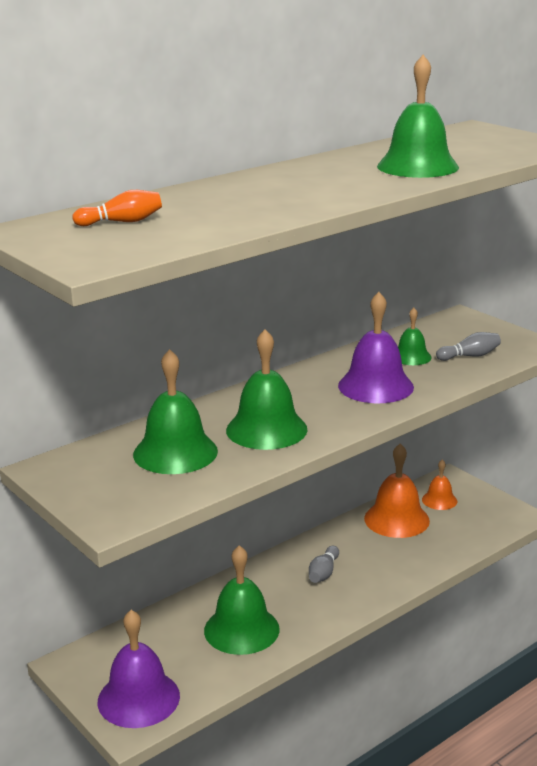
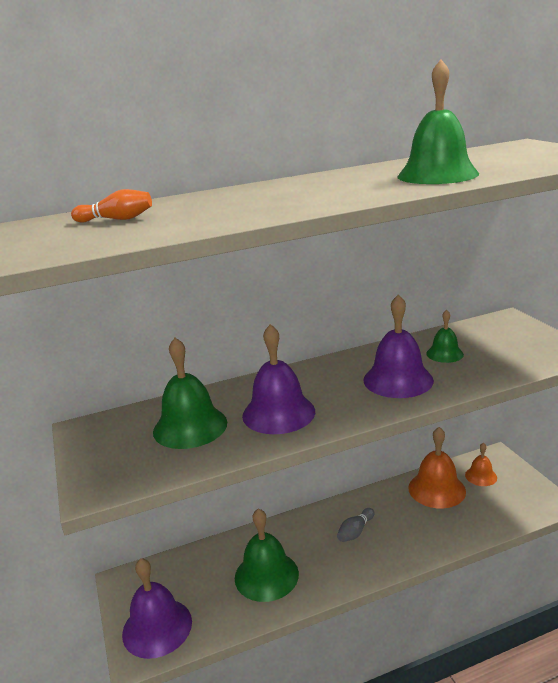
camera: 20 degrees right, 0 degrees up
green bell [226,329,308,450] -> purple bell [242,324,315,434]
grey bowling pin [436,332,501,361] -> none

